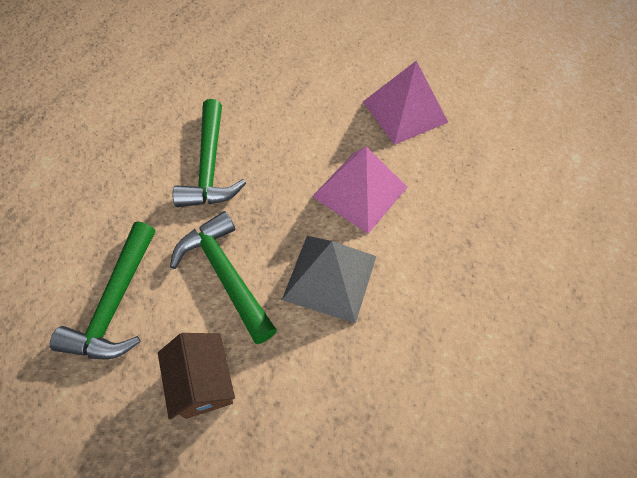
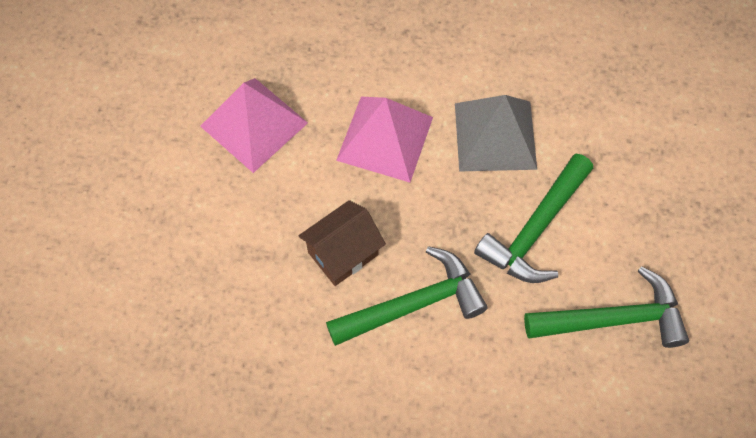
camera: 110 degrees left, 5 degrees up
brown house [158,333,235,420] -> brown house moved to [299,200,386,286]

